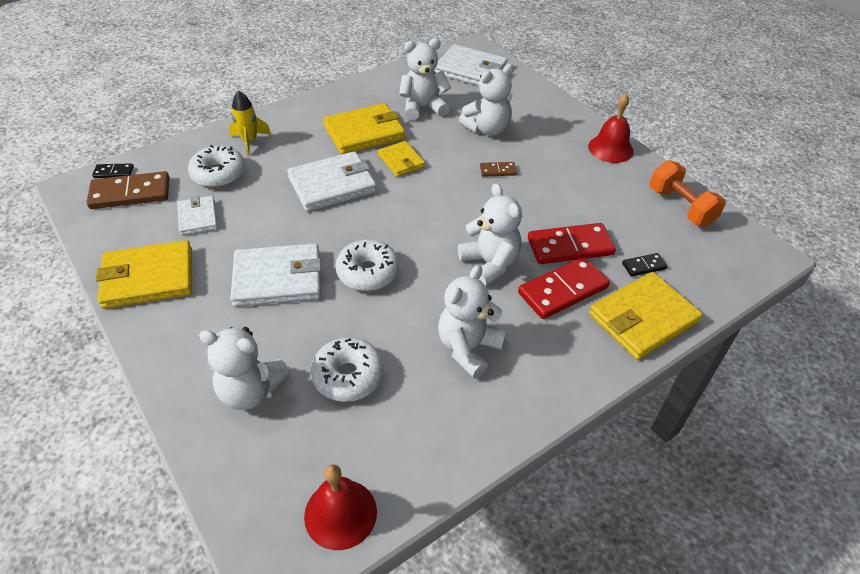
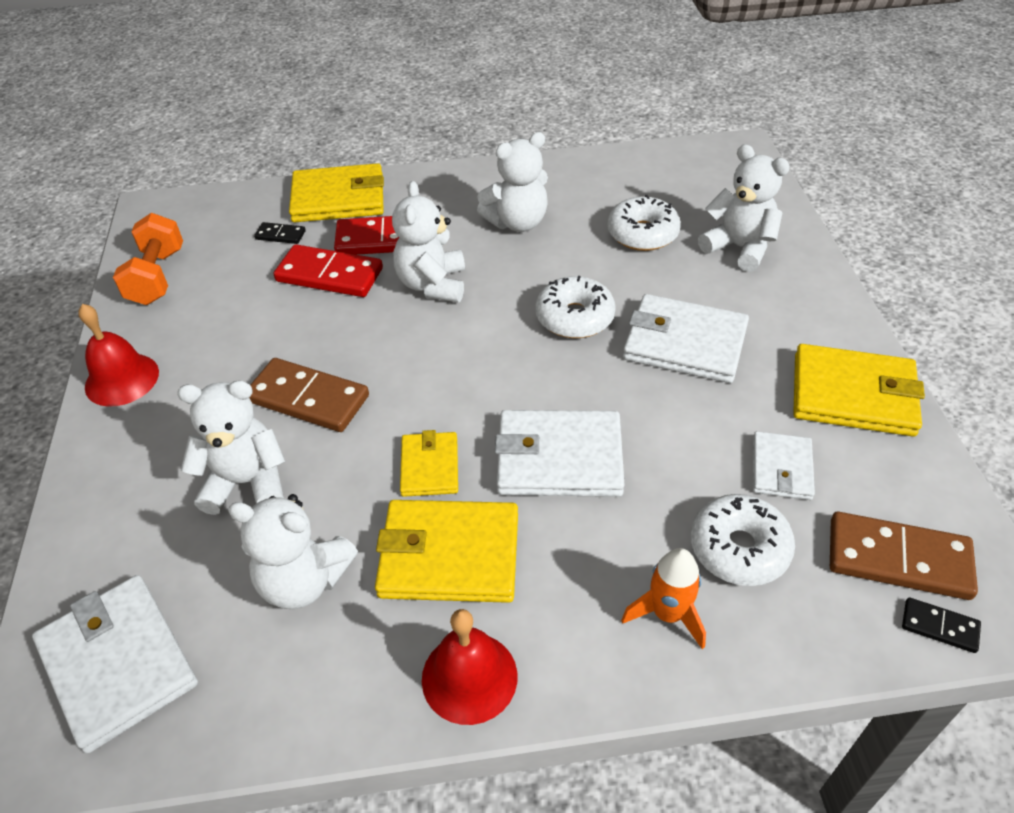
camera: 150 degrees left, 0 degrees up
yellow rocket [229,90,271,156] -> orange rocket [621,548,706,649]
red bell [304,464,377,550] -> red bell moved to [422,609,517,725]
brown domino [480,162,517,177] -> brown domino [250,358,369,432], size x2.03

